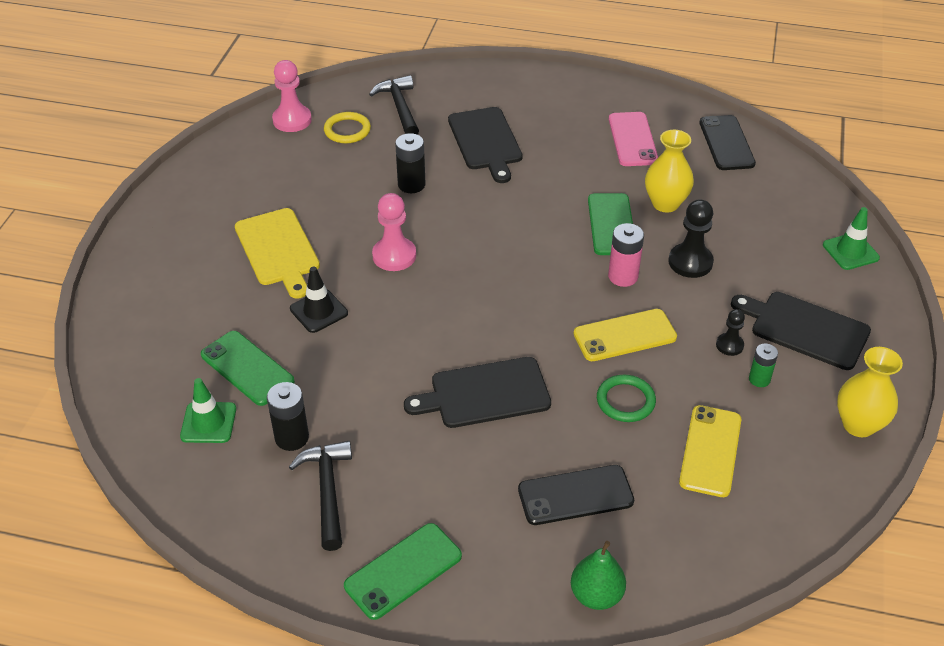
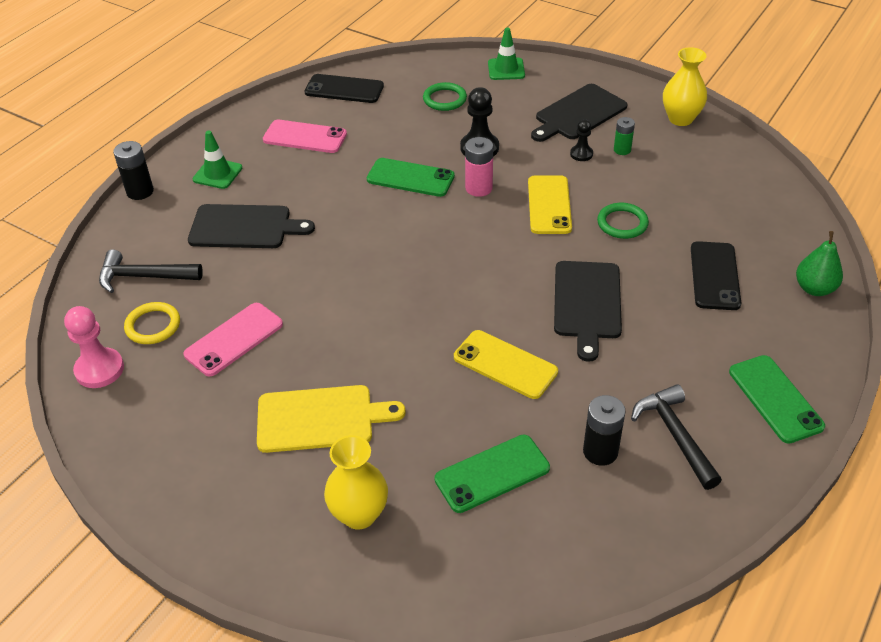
camera: 70 degrees left, 0 degrees up
green traffic cone [180,378,236,443] -> green traffic cone moved to [193,131,242,189]
black hammer [289,441,352,551] -> black hammer turned 60 degrees clockwise [631,384,722,490]
black traffic cone [290,267,348,333] -> none
pink pawn [372,193,416,271] -> none
black battery [395,133,426,193] -> black battery moved to [113,141,154,200]
yellow vase [645,130,694,212] -> yellow vase moved to [324,435,388,530]
yellow phone [679,405,741,497] -> yellow phone moved to [454,330,558,399]
none -> pink phone [183,303,283,376]
none -> green ring [423,82,467,111]

